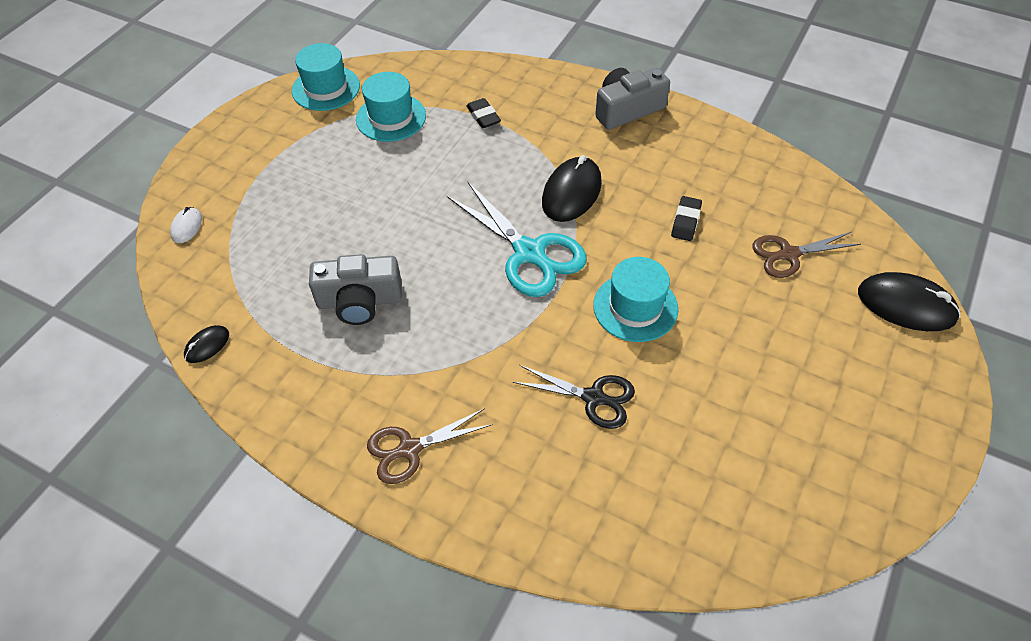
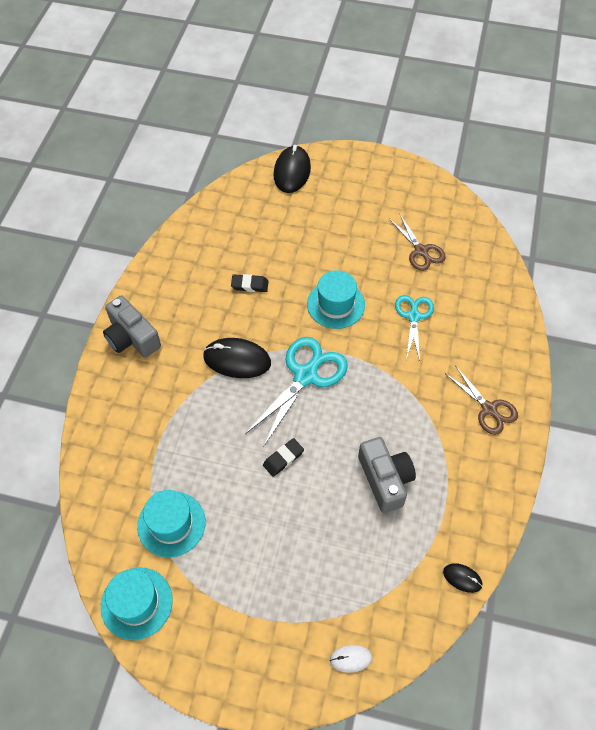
camera: 105 degrees left, 5 degrees up
black eraser [466,98,501,128] -> black eraser moved to [263,438,304,477]
black scissors [513,365,635,429] -> turquoise scissors [395,295,434,361]
brown scissors [752,232,861,278] -> brown scissors moved to [389,213,446,271]

